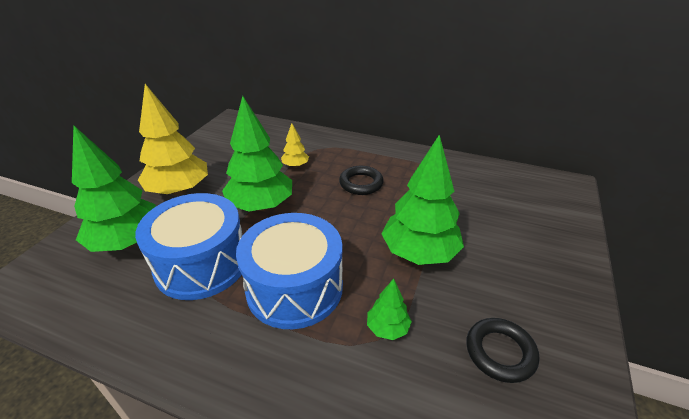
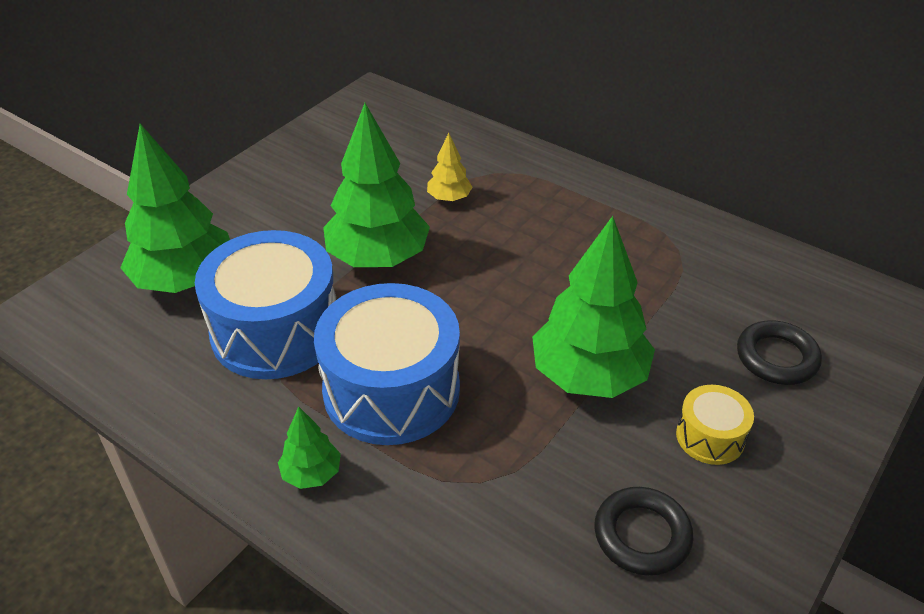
camera: 15 degrees right, 5 degrees up
yellow tree [138,84,208,195] -> none
black ring [339,166,384,195] -> black ring moved to [737,320,822,385]
green tree [367,279,412,340] -> green tree moved to [278,407,341,489]
none -> yellow drum [676,385,754,465]

